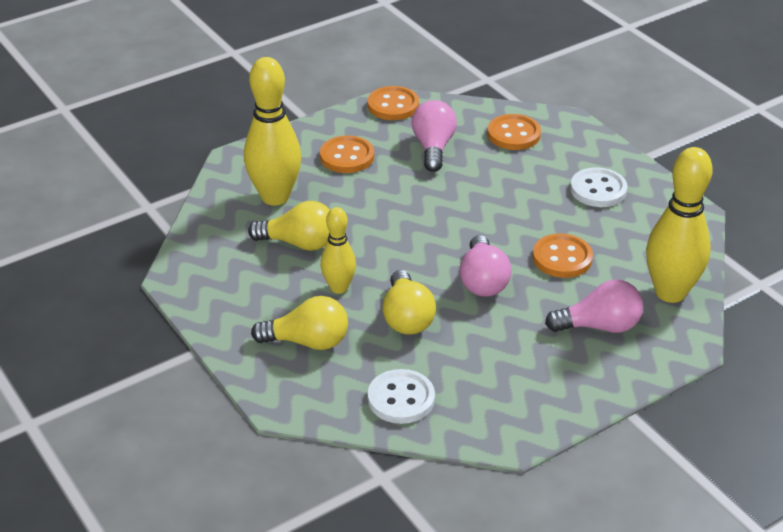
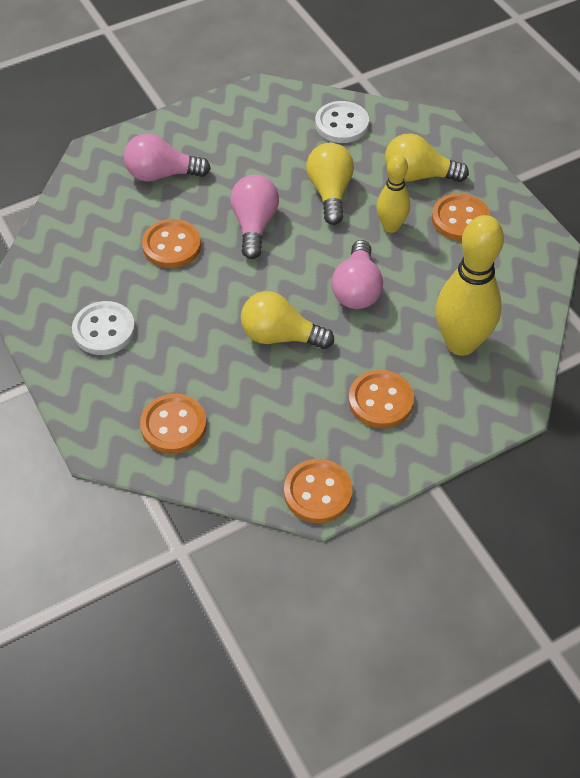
camera: 175 degrees left, 15 degrees up
yellow light bulb [248,201,330,251] -> yellow light bulb moved to [241,291,334,349]
pink light bulb [412,100,457,172] -> pink light bulb moved to [332,240,383,309]
yellow bowling pin [646,147,713,303] -> none
none -> orange button [432,193,490,241]

